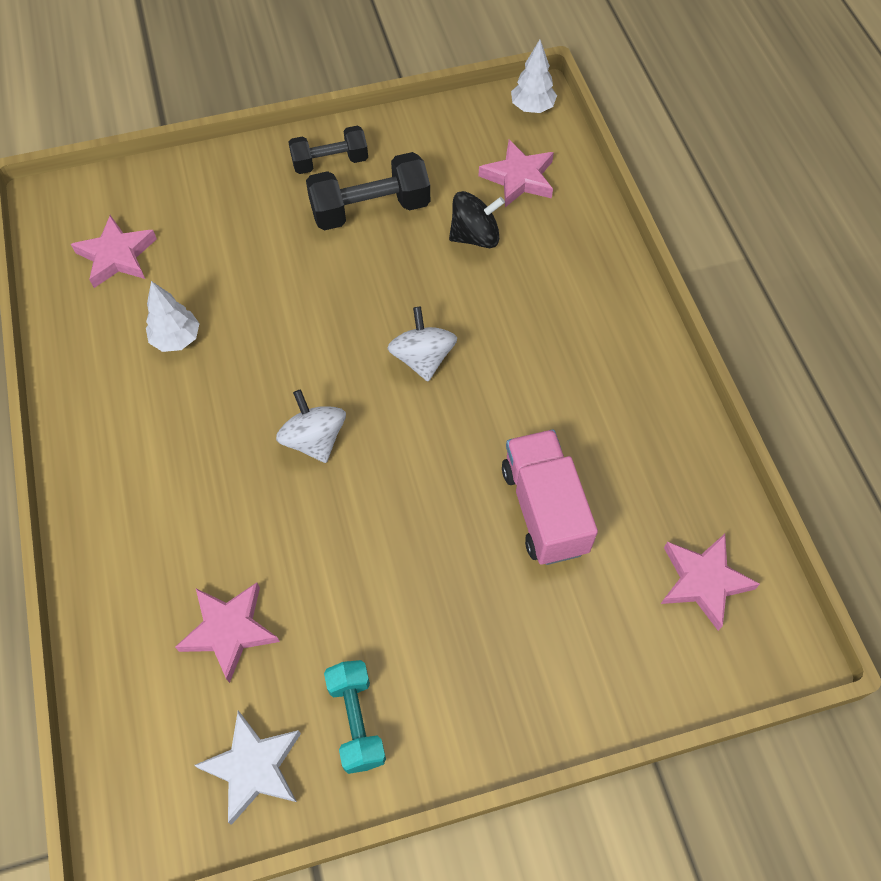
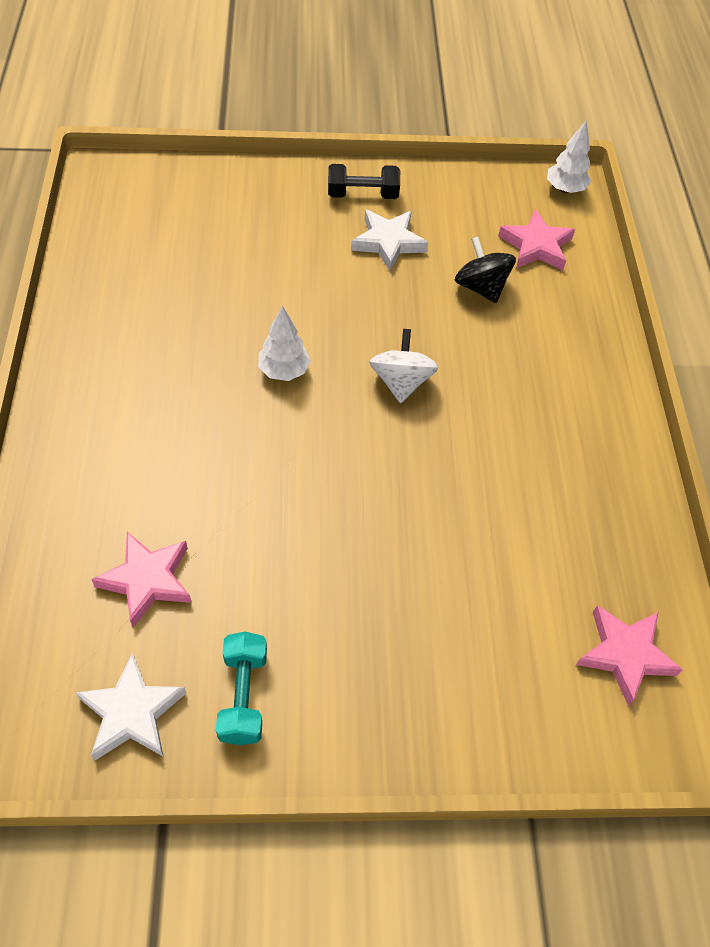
camera: 10 degrees right, 5 degrees down
pink star [71,215,157,288] -> none
white tree [146,281,200,352] -> white tree moved to [258,305,311,381]
white spinning top [276,389,346,463] -> none
black dumbbell [306,152,430,230] -> white star [351,210,428,271]
black spinning top [449,191,505,248] -> black spinning top turned 120 degrees counterclockwise [455,237,516,303]
pink truck [502,429,598,565] -> none

